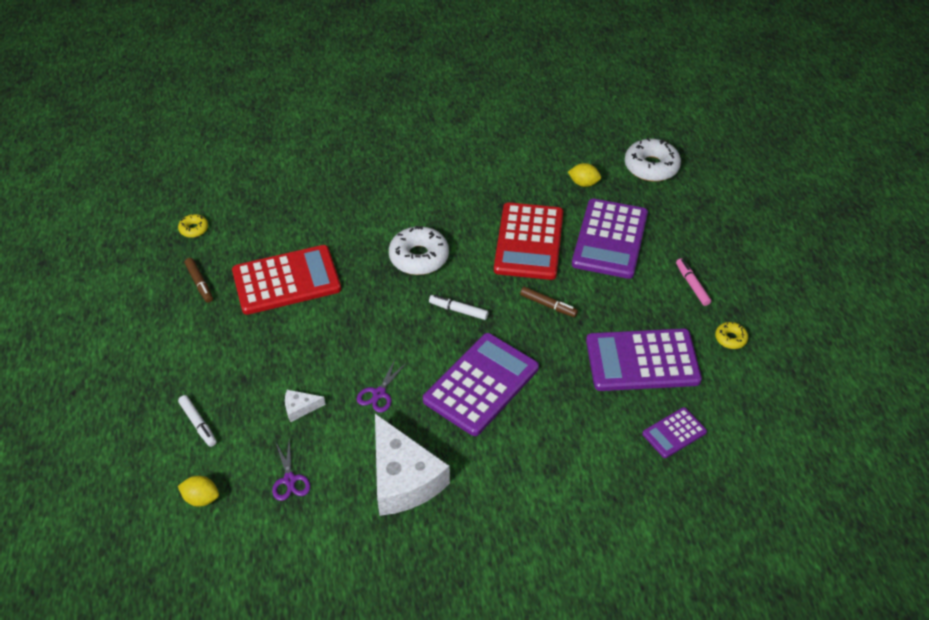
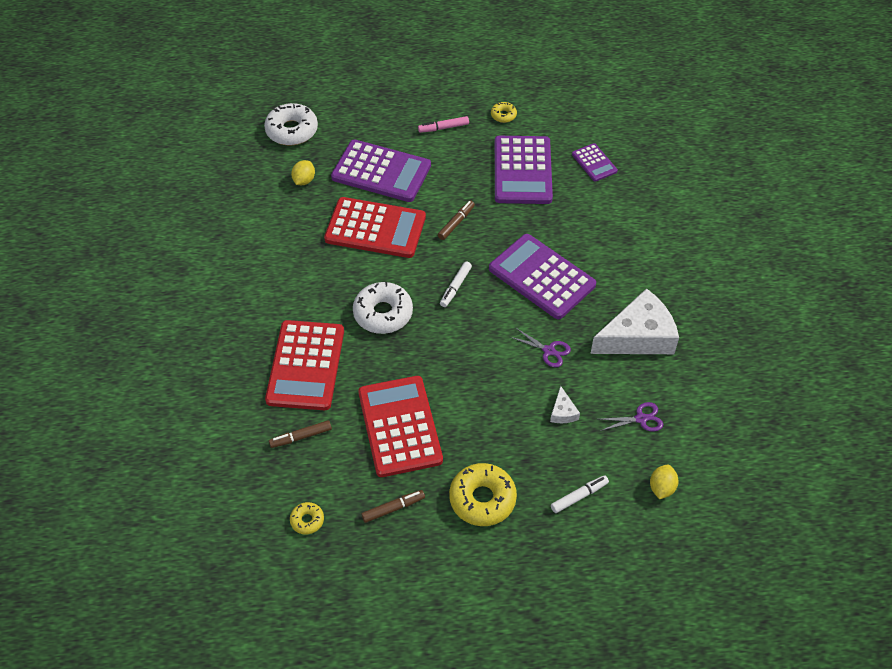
camera: 85 degrees left, 5 degrees up
none -> red calculator [265,320,344,410]
none -> brown marker [269,420,332,448]
none -> yellow donut [449,463,517,526]

